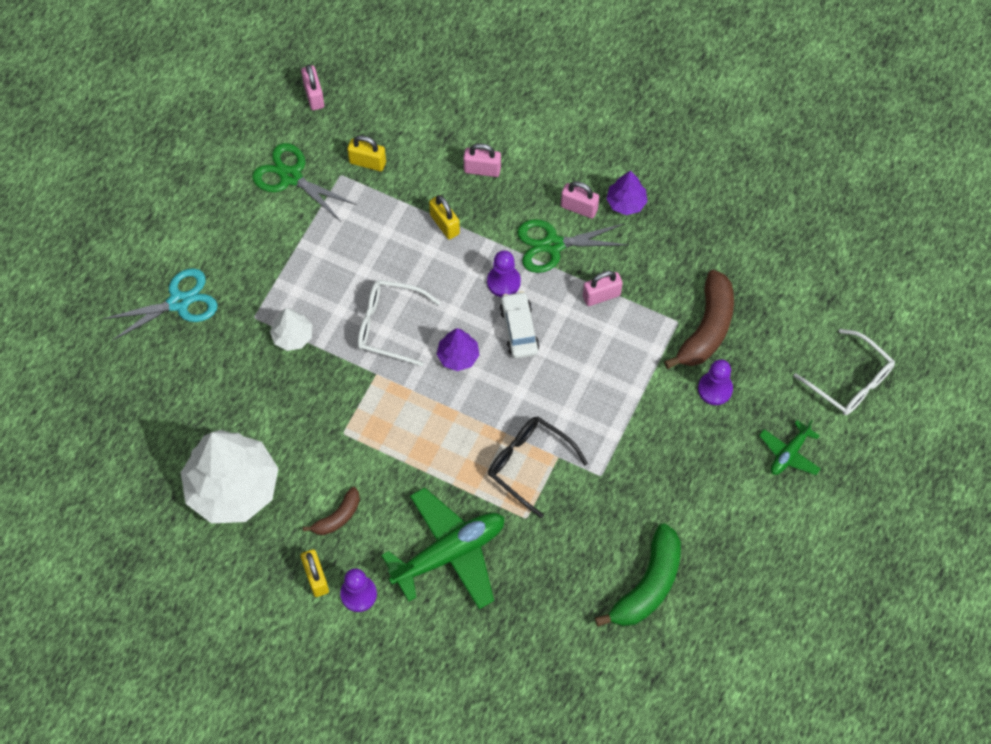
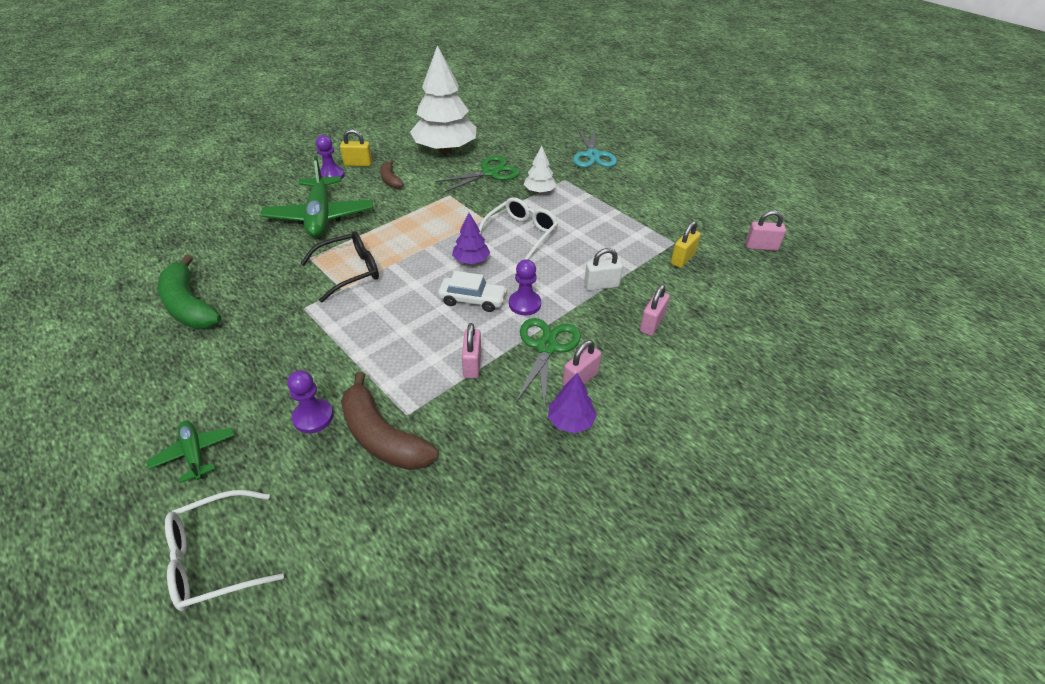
camera: 110 degrees right, 20 degrees down
green scissors [252,143,357,222] -> green scissors moved to [435,156,520,193]
yellow padlock [429,195,460,240] -> white padlock [584,248,623,291]

